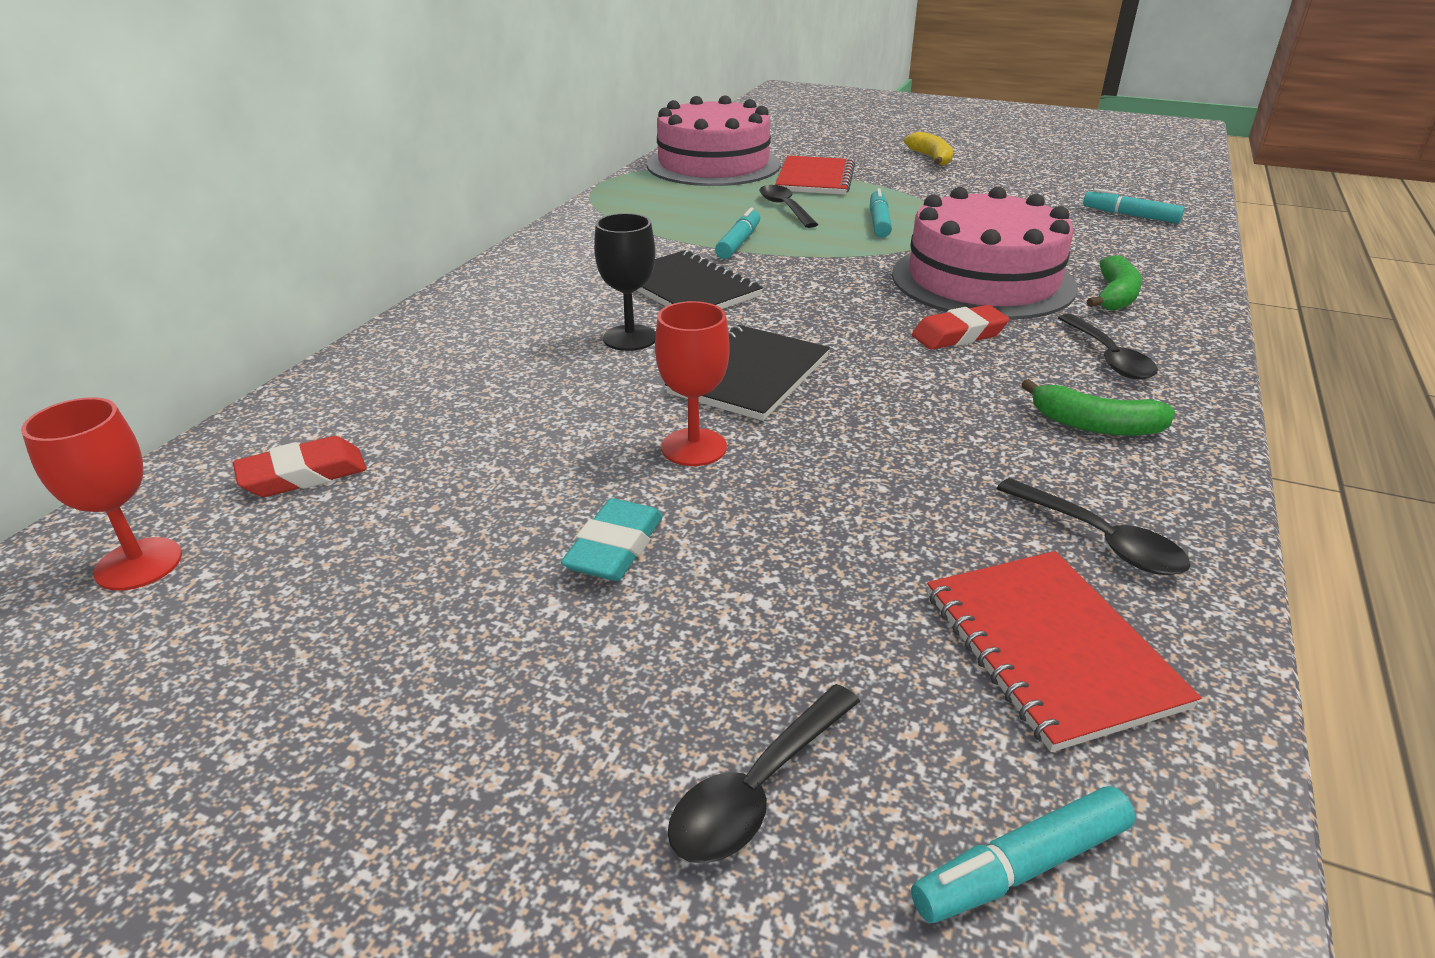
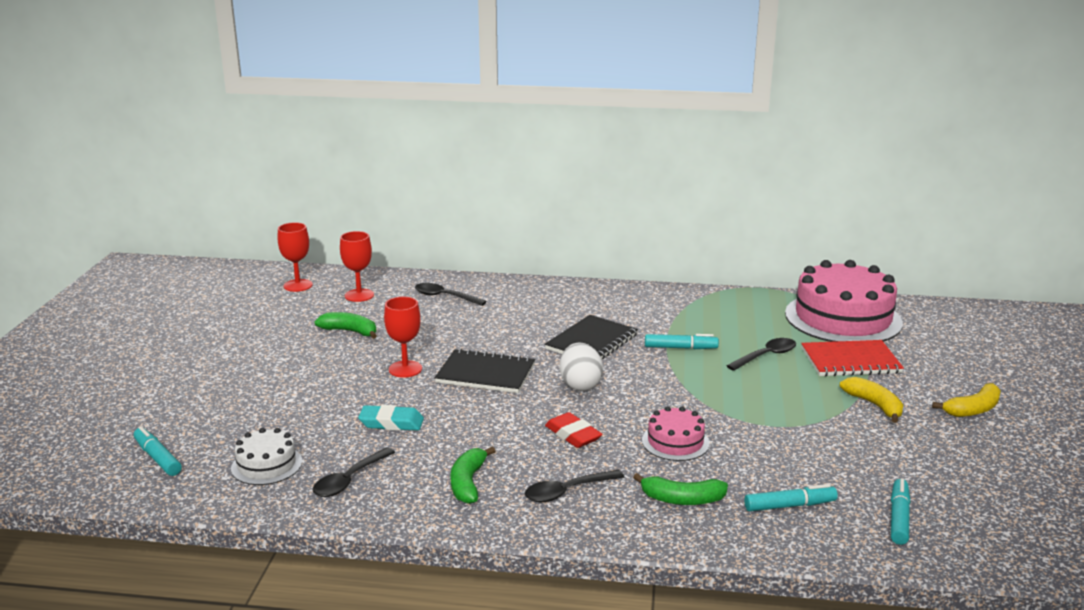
camera: 75 degrees right, 10 degrees down
red eraser [233,436,367,497] -> red goblet [340,231,374,302]
turquoise eraser [561,498,663,581] -> turquoise eraser moved to [358,405,424,431]
black goblet [594,213,656,351] -> none
black spoon [667,684,860,864] -> black spoon moved to [415,283,487,306]
turquoise marker [870,188,892,237] -> turquoise marker moved to [744,484,838,511]
pink cake [892,187,1078,320] -> pink cake [642,406,710,461], size x0.48
red notebook [927,551,1202,752] -> white cake [231,428,302,485]
none -> green banana [315,312,377,339]
none -> white egg [559,342,603,391]
none -> yellow banana [840,377,903,423]

